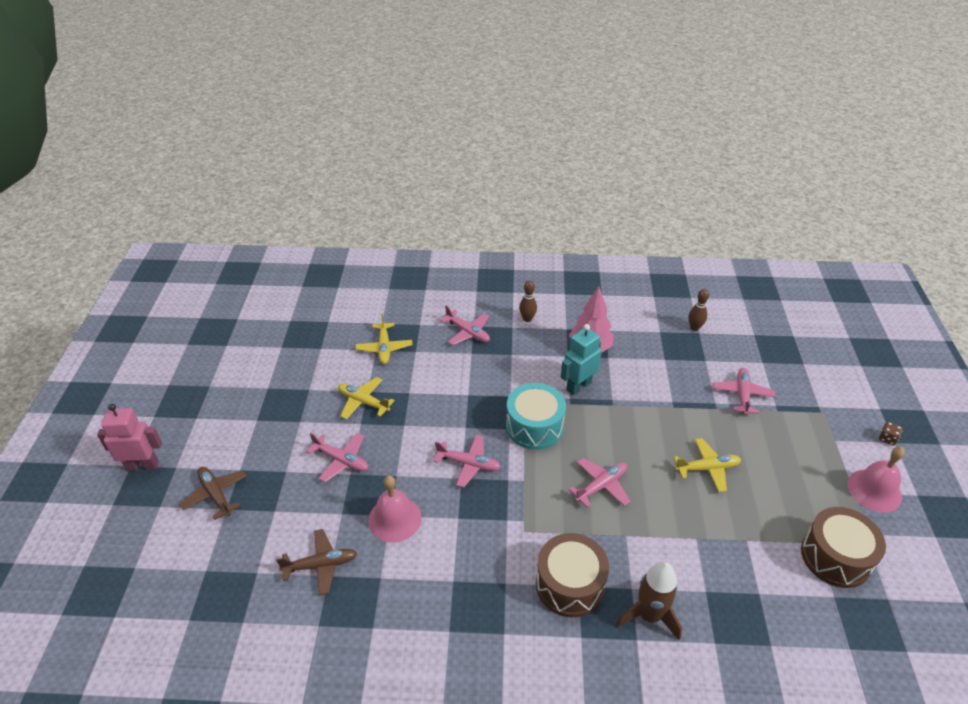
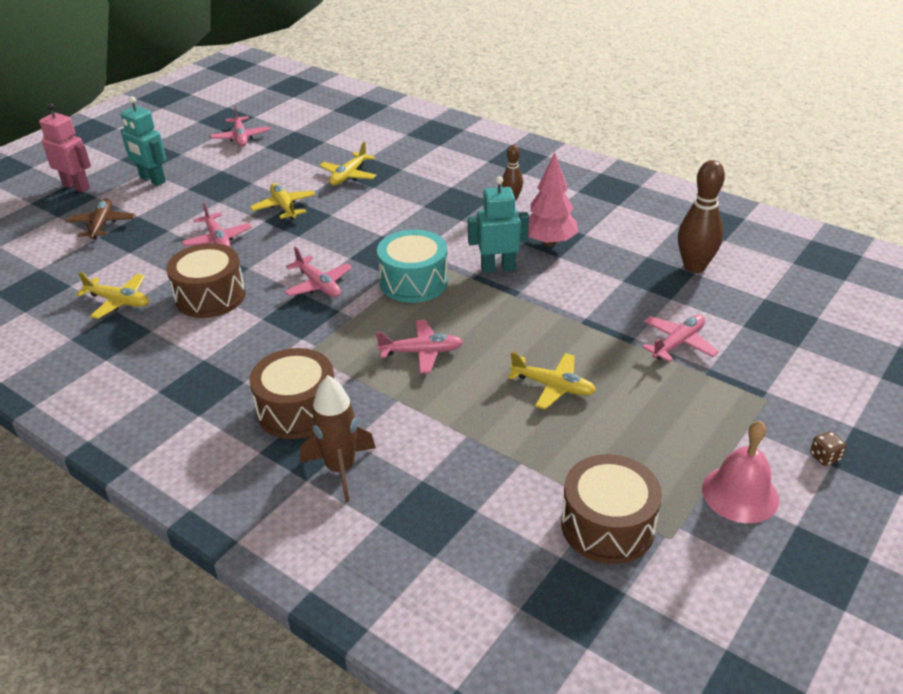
camera: 35 degrees right, 5 degrees down
brown plane [276,529,357,596] -> yellow plane [76,272,149,319]
pink bell [368,475,422,543] -> brown drum [166,243,246,318]
pink plane [440,305,490,345] -> pink plane moved to [210,106,270,146]
brown bowling pin [689,289,709,331] -> brown bowling pin [678,160,725,273], size x1.79
none -> turquoise robot [121,96,166,186]

